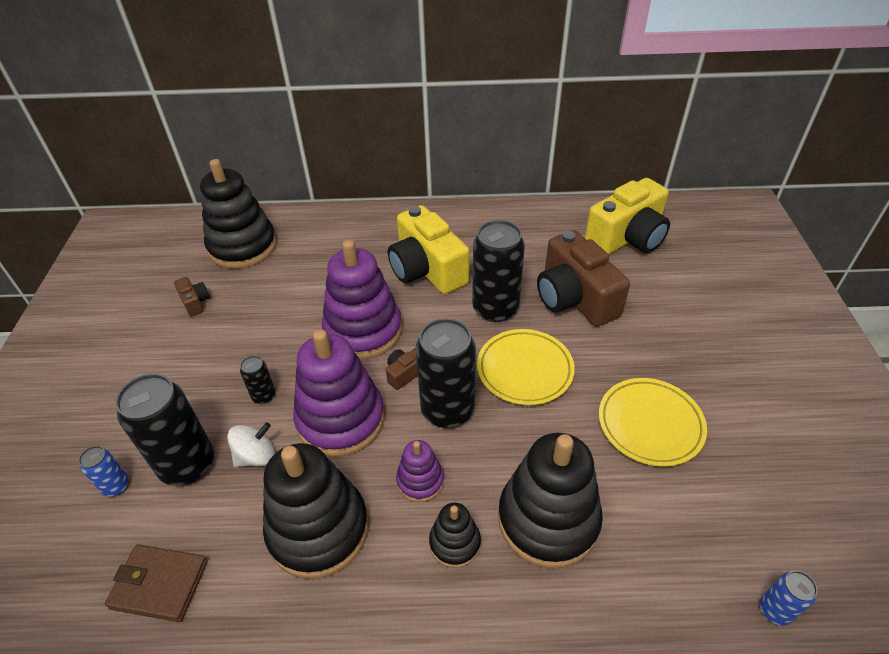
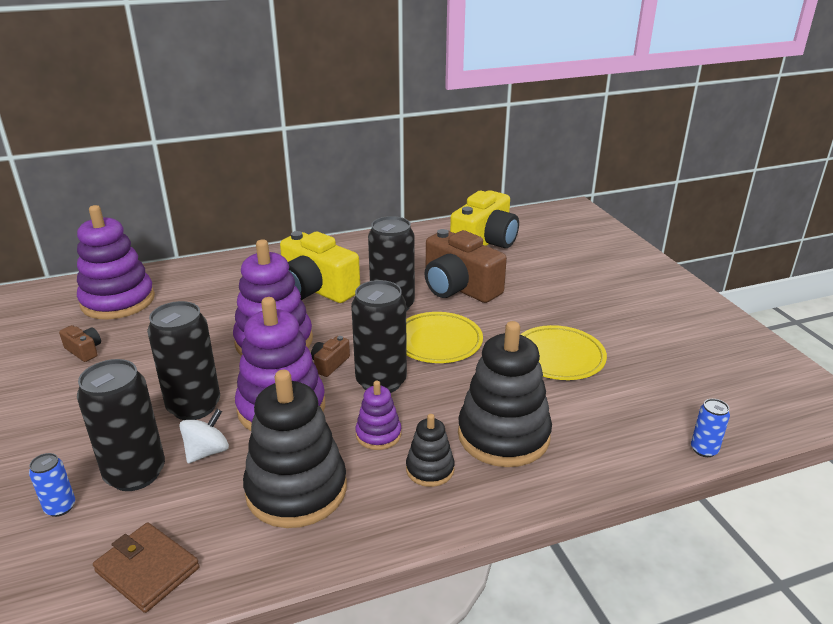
camera: 20 degrees left, 15 degrees down
brown wallet [105,544,208,622] -> brown wallet turned 45 degrees clockwise [93,522,200,613]
black stacking toy [200,159,277,269] -> purple stacking toy [77,205,155,320]
black can [240,356,276,404] -> black can [147,301,220,420], size x2.11

